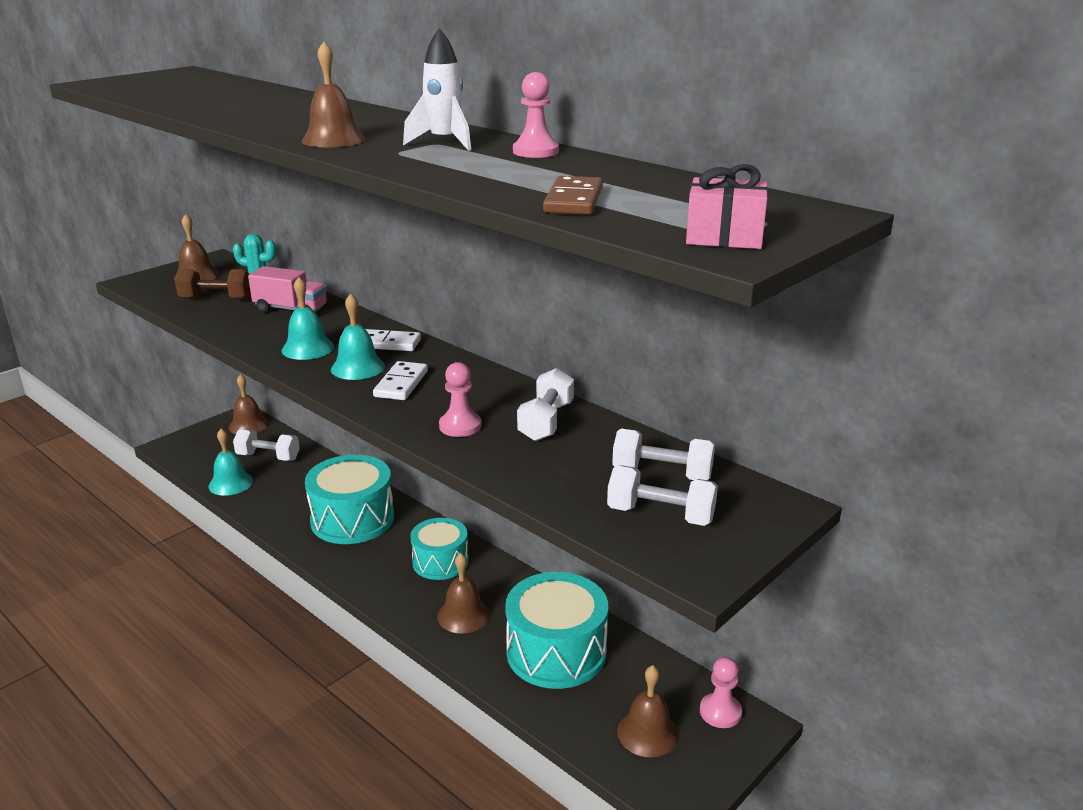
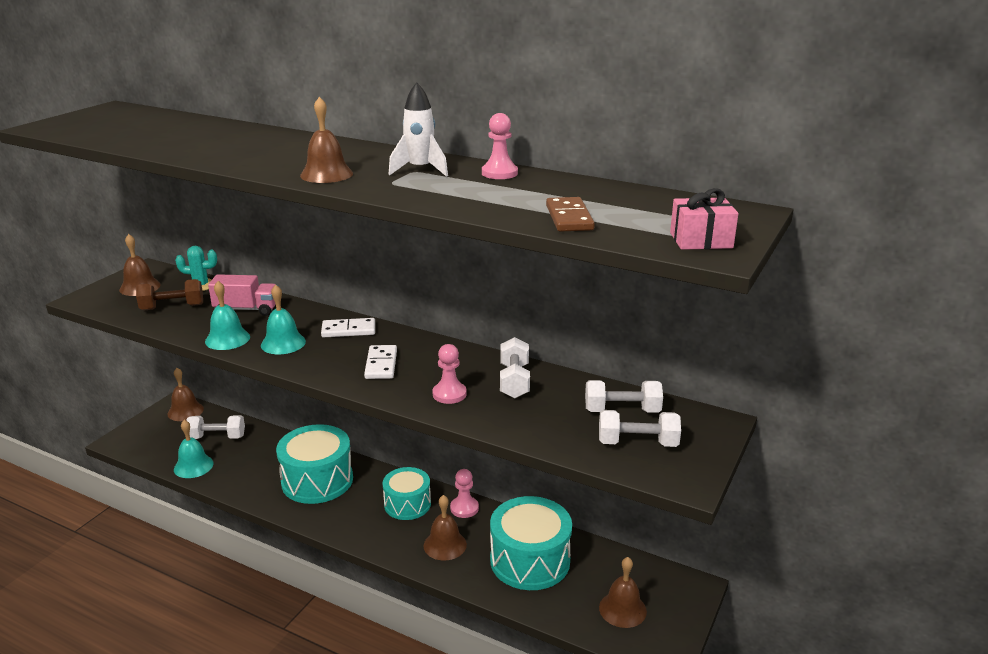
camera: 15 degrees left, 0 degrees up
turquoise bell [331,293,385,380] -> turquoise bell moved to [205,281,250,350]
pink pawn [700,657,742,728] -> pink pawn moved to [450,469,479,518]

